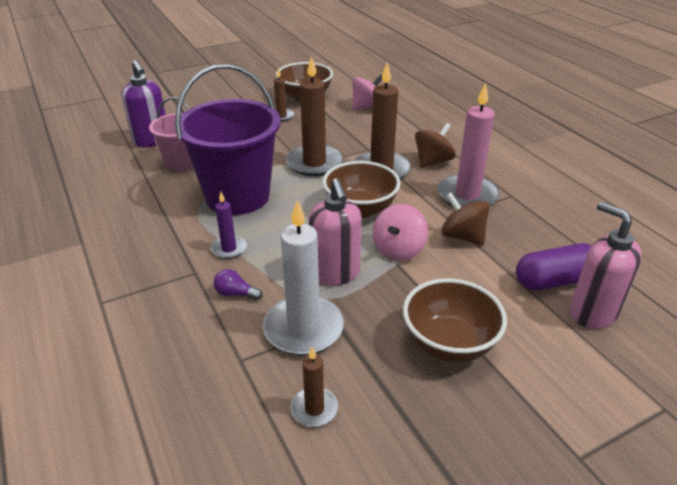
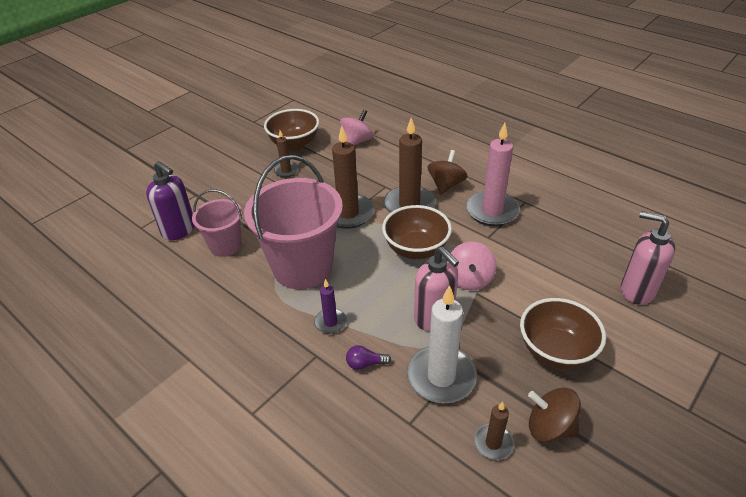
camera: 20 degrees left, 5 degrees up
purple bucket [175,64,281,215] -> pink bucket [244,155,343,289]
brown spinning top [441,192,490,246] -> brown spinning top moved to [528,388,581,442]
purple capsule [516,243,592,290] -> none

